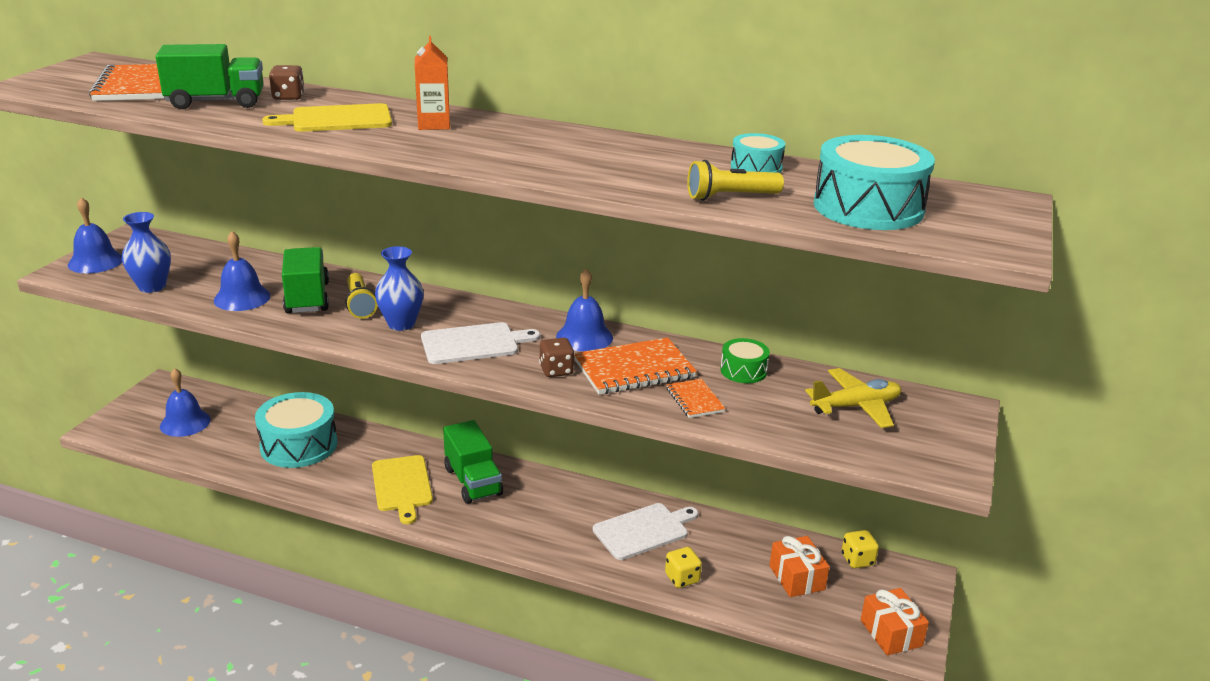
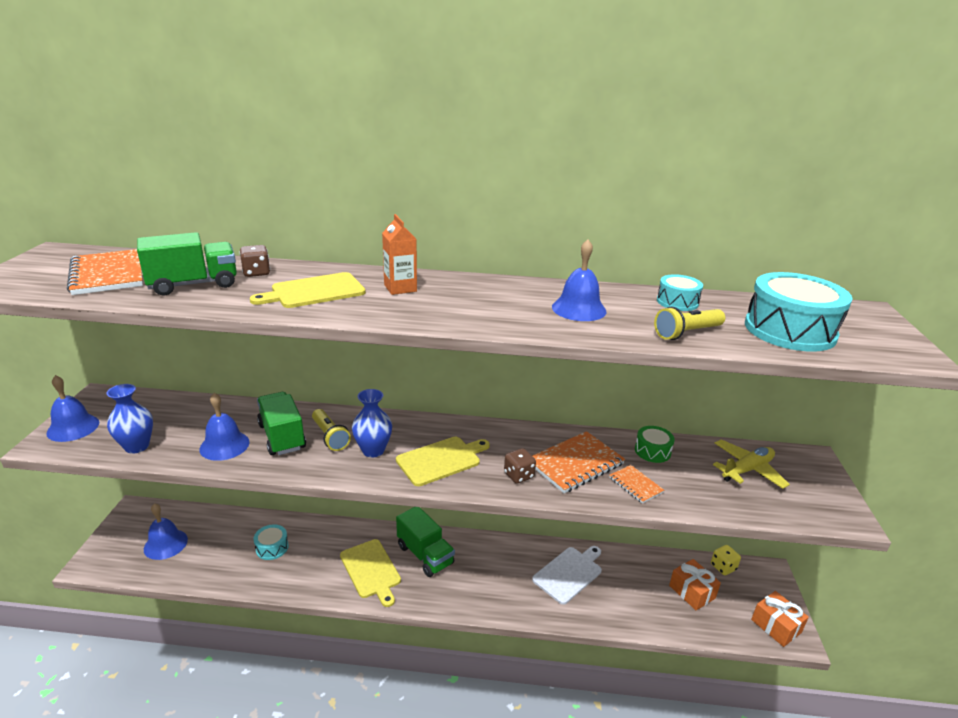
camera: 15 degrees left, 0 degrees up
turquoise drum [255,392,337,468] -> turquoise drum [254,524,289,560], size x0.51
white cutting board [421,322,540,364] -> yellow cutting board [396,437,490,486]
blue bell [556,268,613,352] -> blue bell moved to [552,239,606,321]
yellow dice [665,547,702,588] -> none

